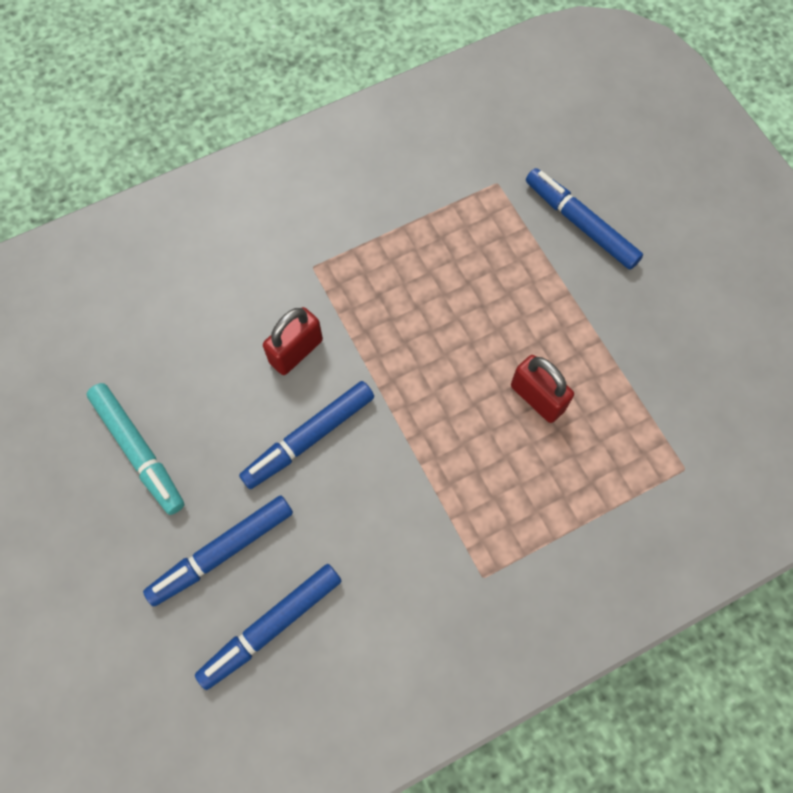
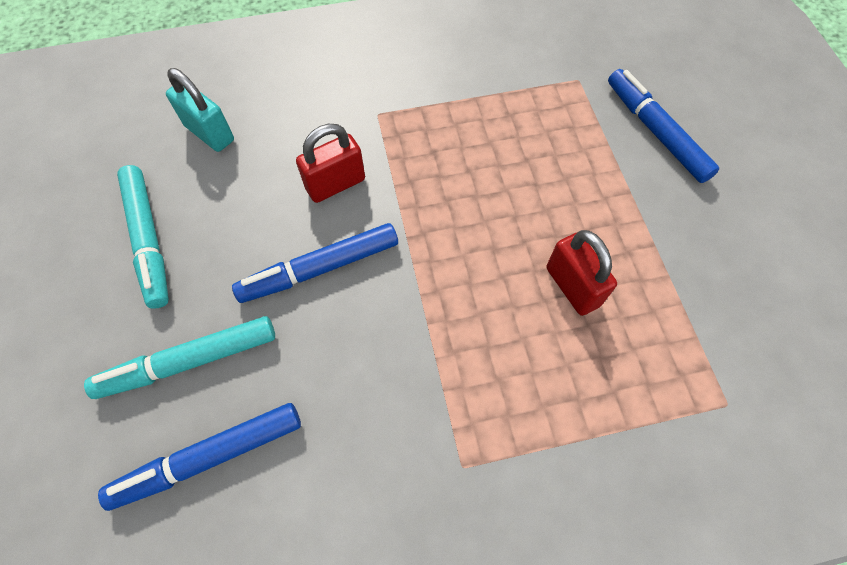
camera: 15 degrees right, 5 degrees down
blue marker [143,495,293,607] -> turquoise marker [84,316,275,399]
none -> turquoise padlock [166,68,234,152]

